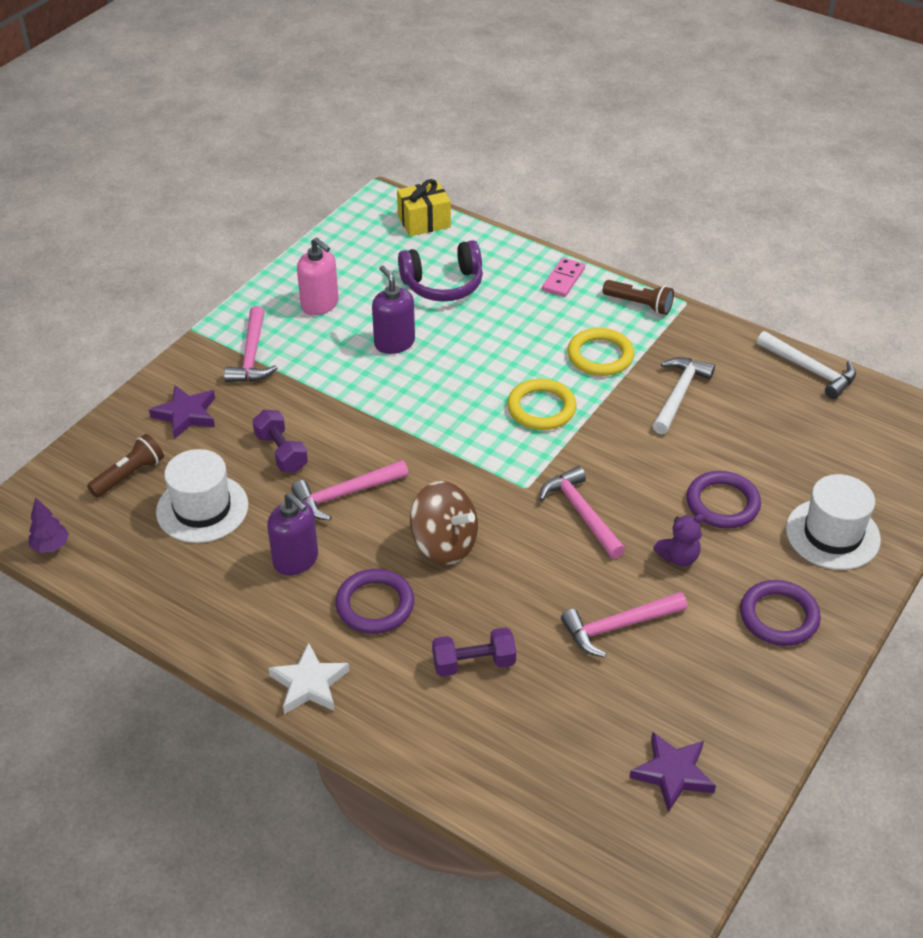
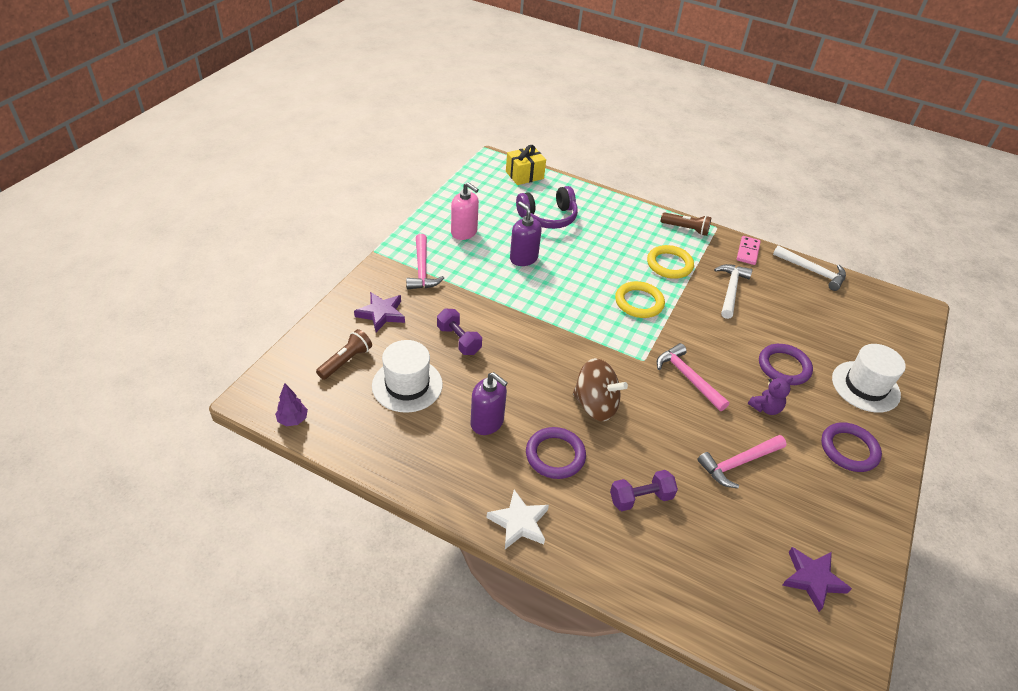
camera: 10 degrees left, 0 degrees up
pink hammer [291,460,408,520] -> none
pink domino [542,257,585,297] -> pink domino moved to [737,236,761,265]

